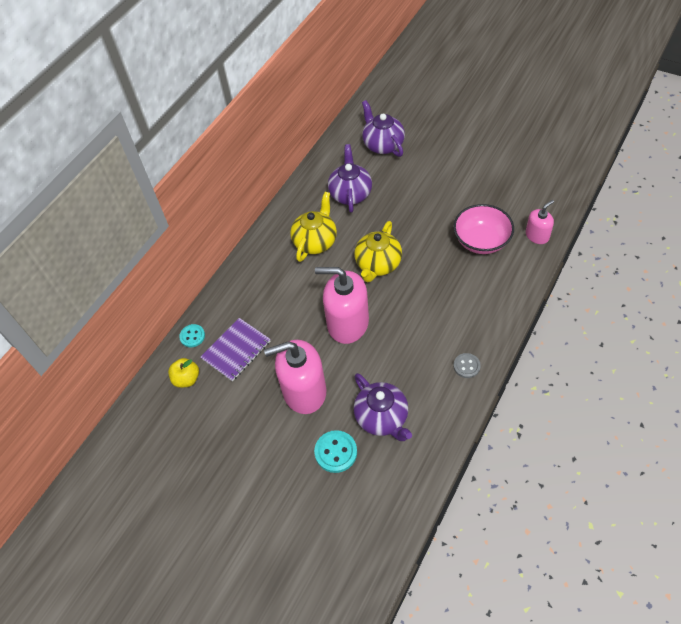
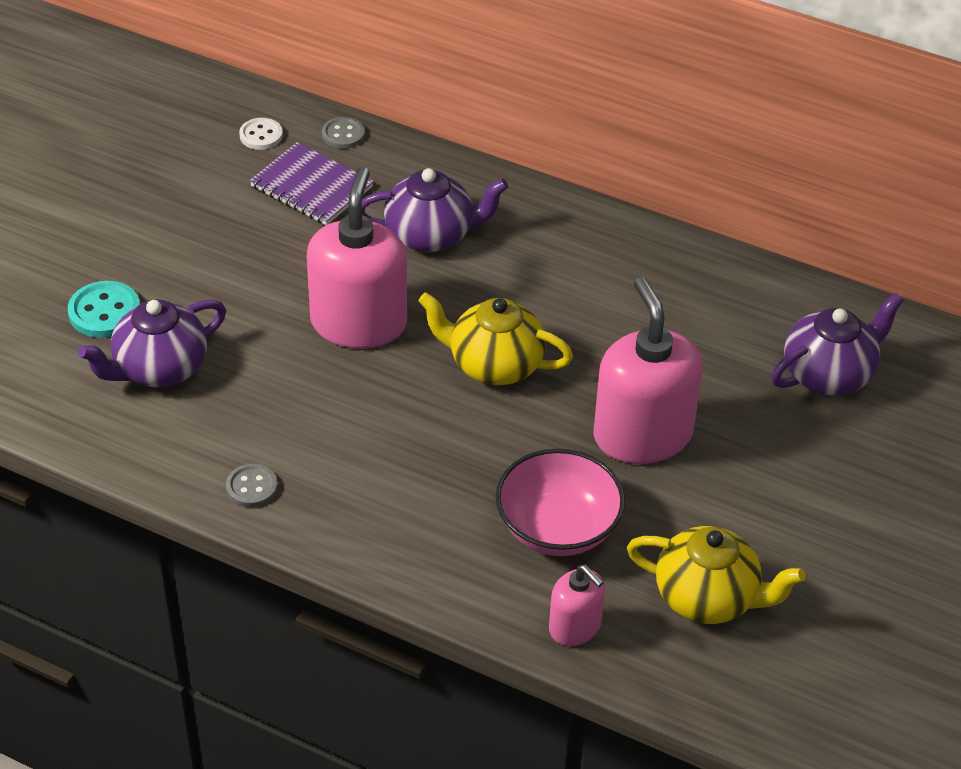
camera: 80 degrees right, 10 degrees down
yellow apple [168,358,199,388] -> white button [239,118,283,150]
turquoise button [179,324,205,348] -> grey button [322,117,365,149]
pink soap dispenser [264,340,326,414] -> pink soap dispenser moved to [593,277,703,464]
yellow teapot [290,192,337,262] -> yellow teapot moved to [627,526,805,624]
purple teapot [328,144,372,213] -> purple teapot moved to [362,168,508,252]

